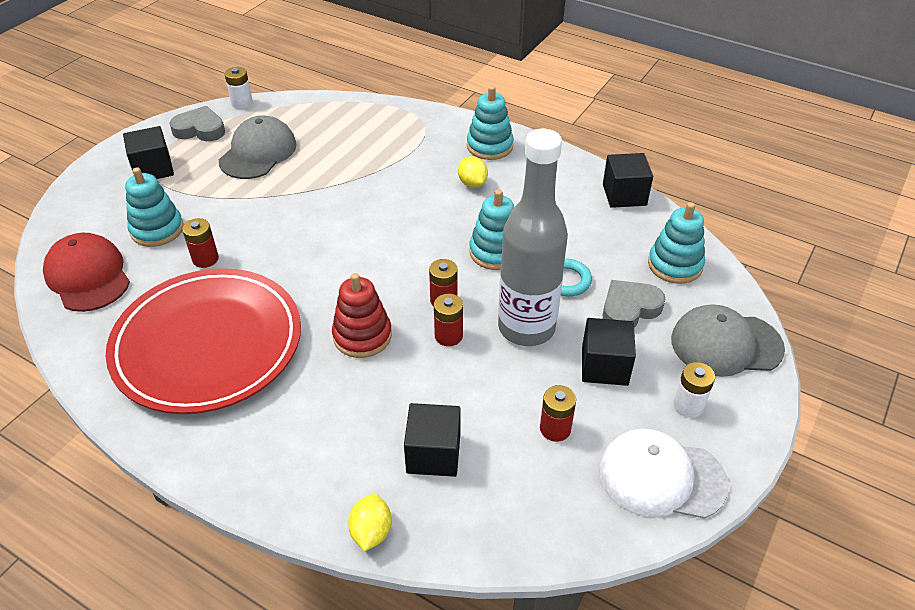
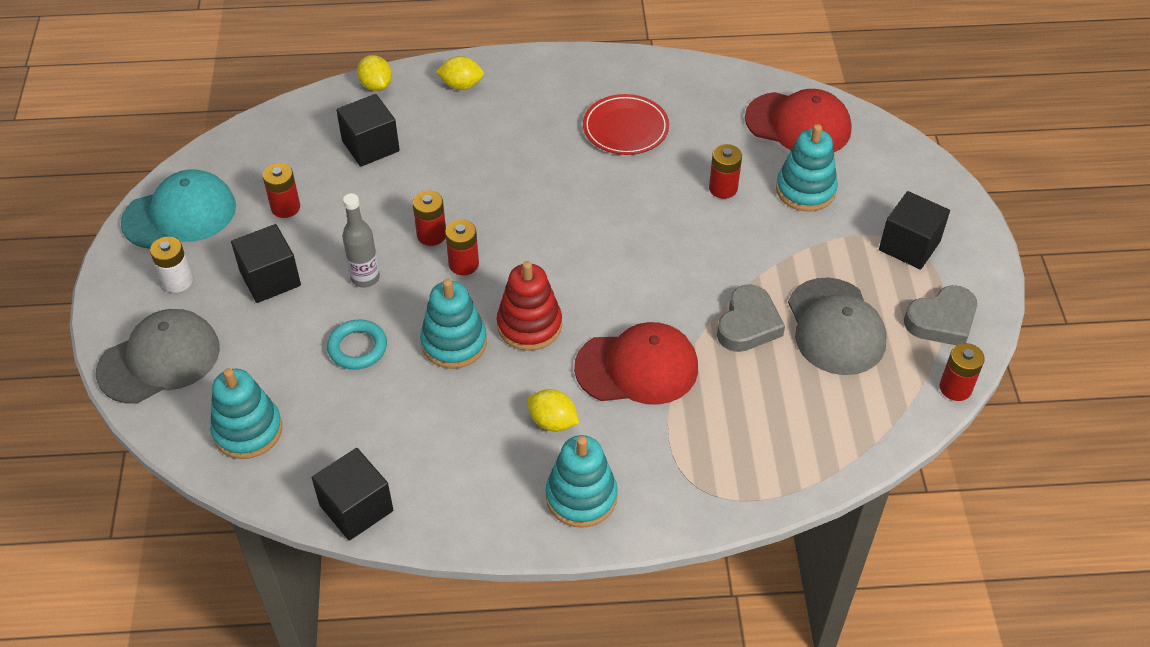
camera: 145 degrees right, 5 degrees up
red plate [106,268,301,414] -> red plate [583,94,669,155], size x0.47
white battery [225,67,253,109] -> red battery [940,343,985,401]
red stacking toy [332,273,392,358] -> red stacking toy moved to [497,261,562,351]
grey bottle [498,129,568,346] -> grey bottle [342,193,380,288], size x0.47
white cap [599,429,729,519] -> turquoise cap [121,169,236,249]
grey heart [602,280,665,328] -> grey heart moved to [717,284,785,352]
none -> yellow lemon [436,56,484,90]
none -> red cap [574,322,698,405]

